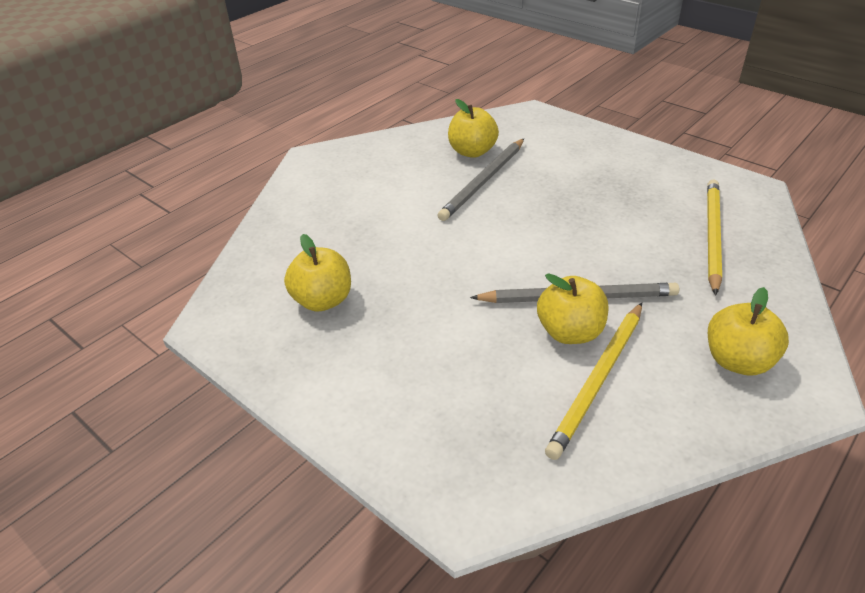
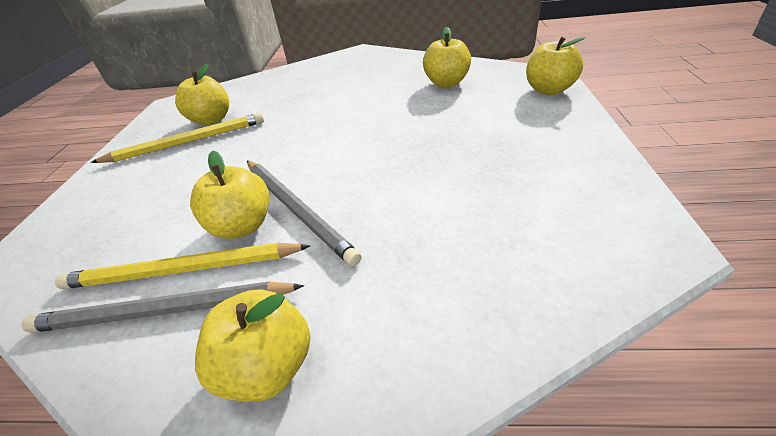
camera: 55 degrees right, 0 degrees up
grey pencil [437,139,524,221] -> grey pencil moved to [22,281,304,333]
yellow pencil [707,180,722,296] -> yellow pencil moved to [91,113,264,163]
none -> yellow apple [526,37,586,95]

